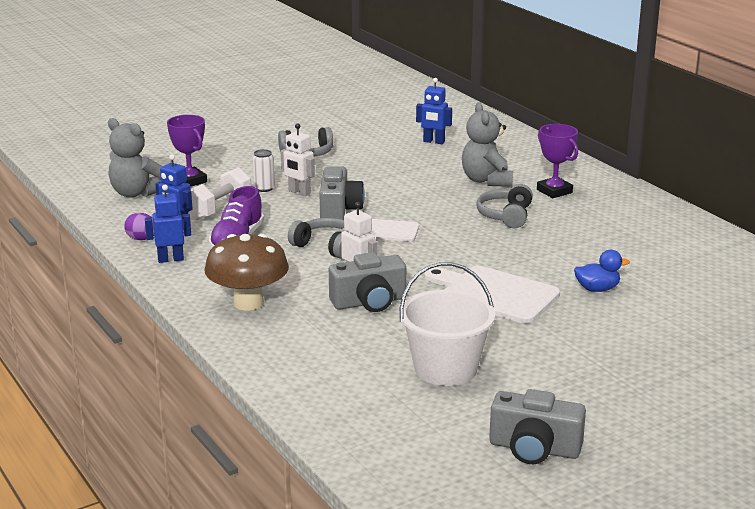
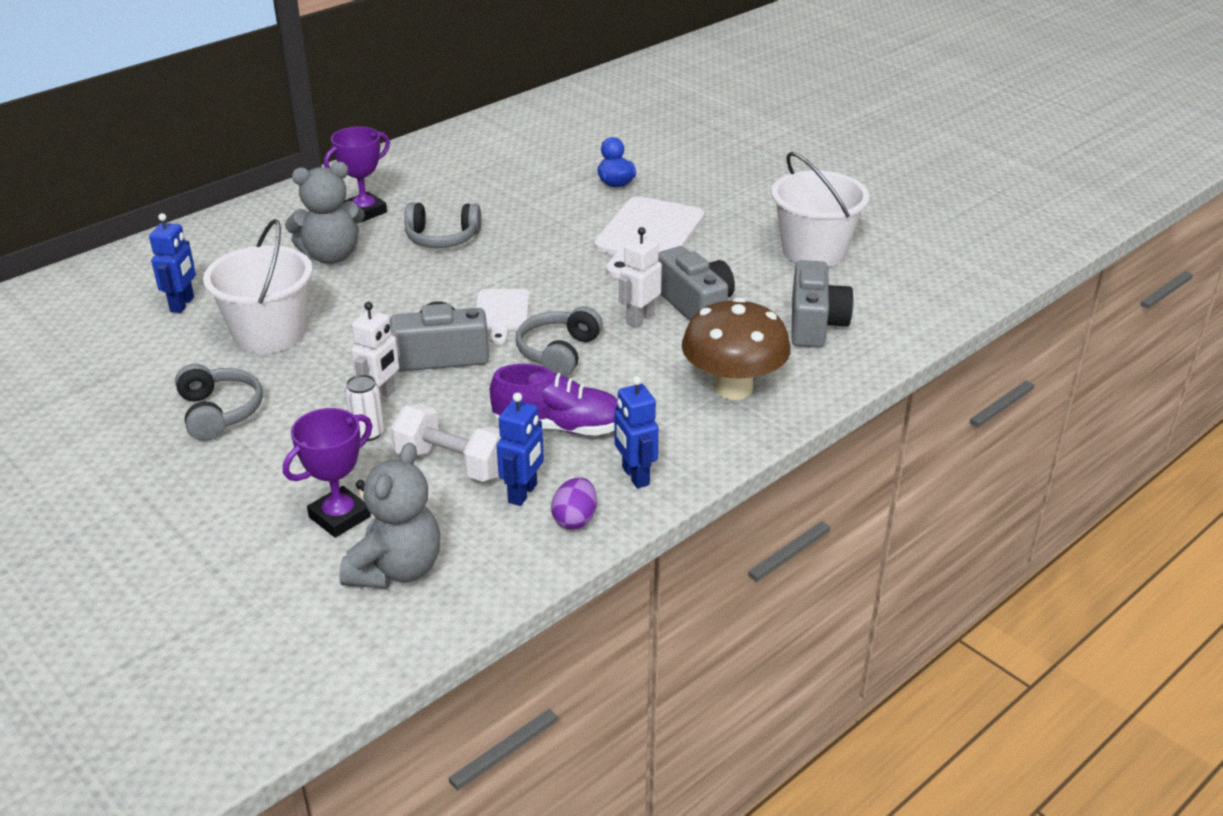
camera: 100 degrees left, 10 degrees up
grey camera [489,389,586,464] -> grey camera moved to [791,260,854,348]
none -> white bucket [203,219,313,354]

